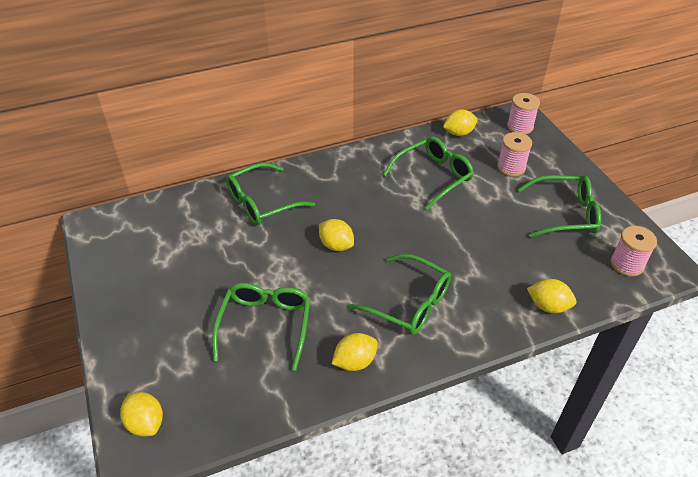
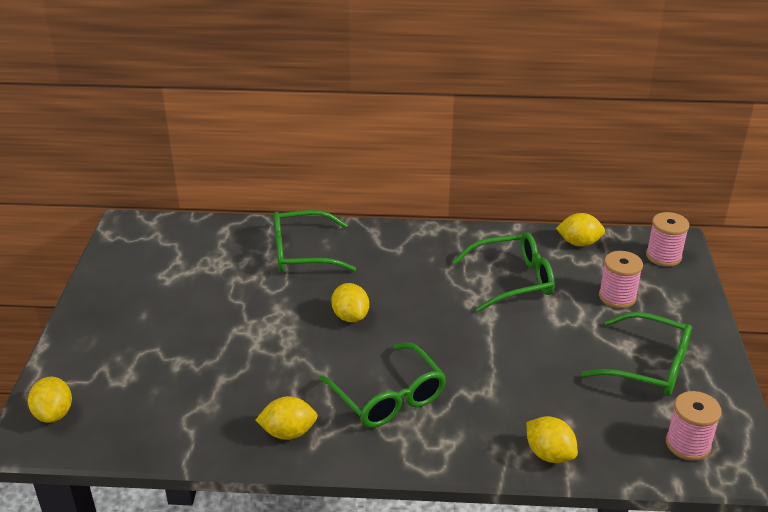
camera: 25 degrees right, 10 degrees down
green glasses [212,283,311,371] -> none

